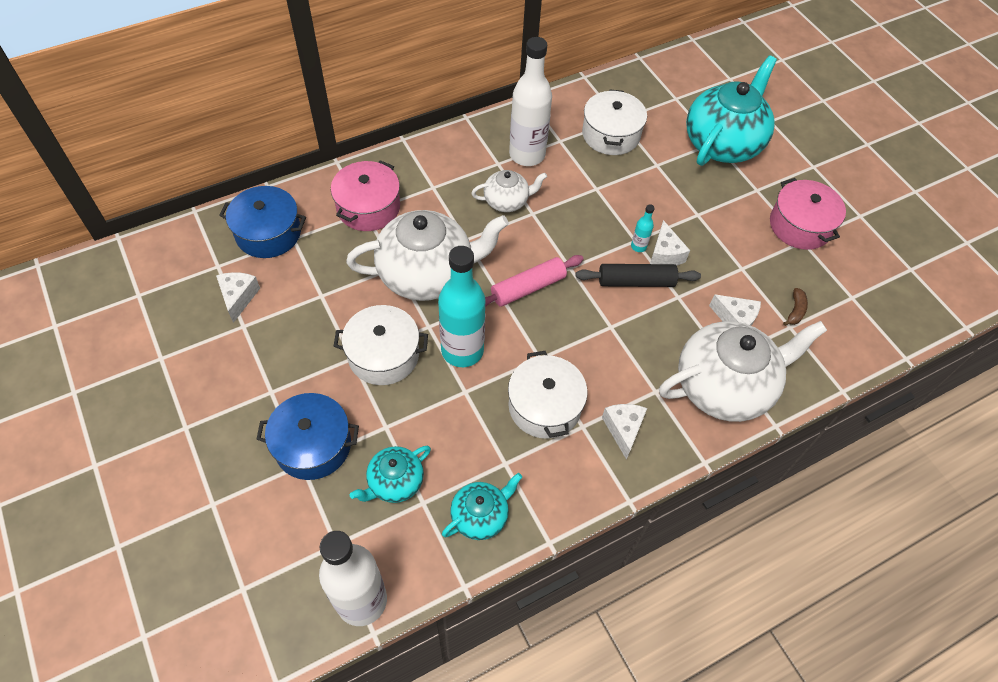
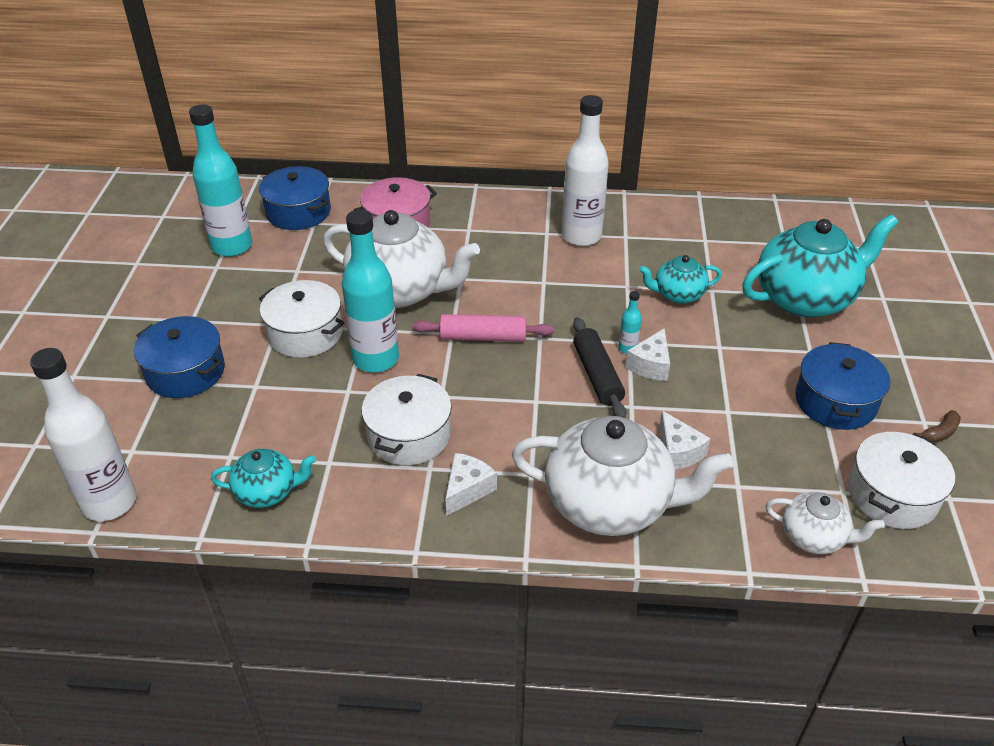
camera: 35 degrees right, 15 degrees down
white cheese [216,272,260,323] -> turquoise bottle [189,104,252,257]
turquoise teapot [350,446,431,503] -> turquoise teapot moved to [639,255,722,304]
white teapot [472,170,547,212] -> white teapot moved to [766,492,885,554]
black rolling pin [576,264,701,287] -> black rolling pin turned 45 degrees clockwise [573,317,626,418]
white pot [582,89,647,155] -> white pot moved to [848,432,955,529]
pink pot [770,178,846,250] -> blue pot [795,342,890,430]
brown banana [783,288,808,326] -> brown banana moved to [915,410,961,442]

